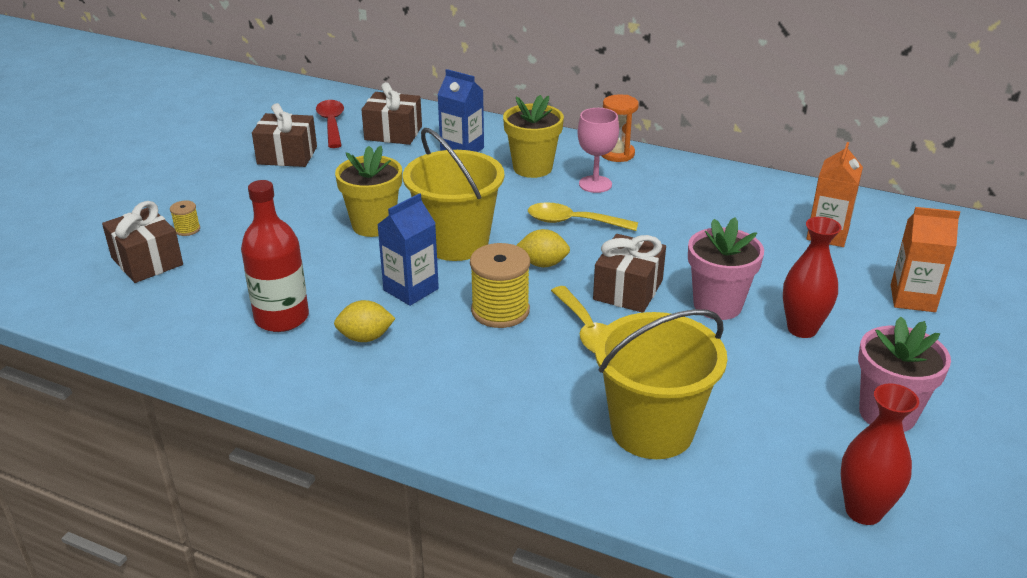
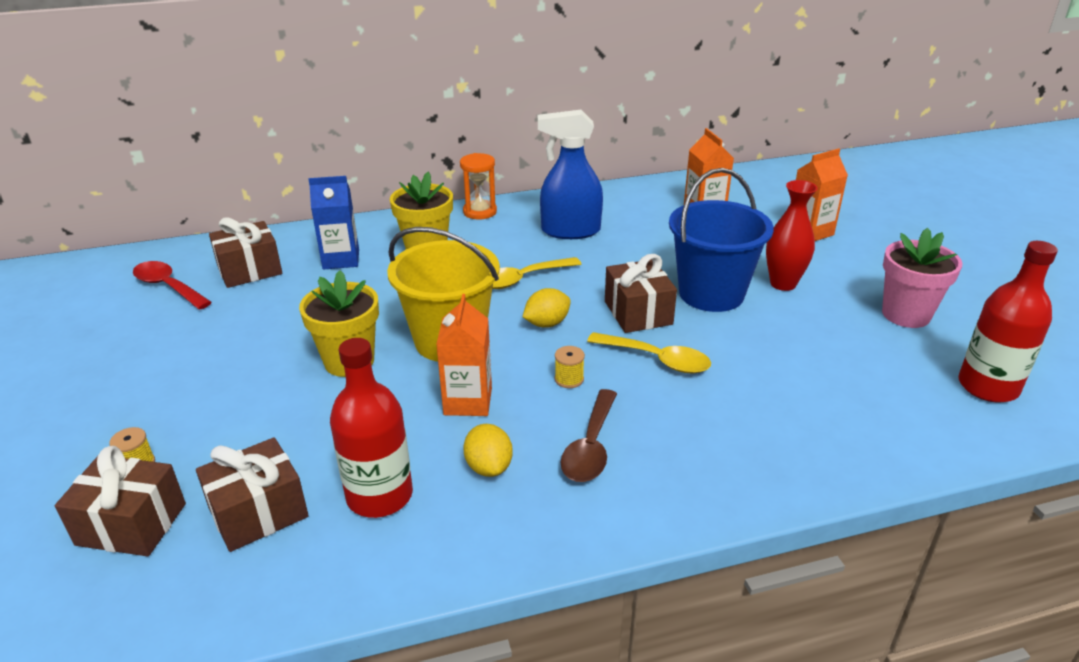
camera: 40 degrees left, 0 degrees up
brown gift [252,103,317,167] -> brown gift moved to [196,437,309,552]
yellow lemon [334,300,396,342] -> yellow lemon turned 60 degrees counterclockwise [463,424,513,477]
blue carton [377,193,439,306] -> orange carton [436,294,492,416]
yellow spool [470,243,530,328] -> yellow spool [555,346,585,388], size x0.48
pink goblet [578,108,619,193] -> none
yellow bucket [595,309,727,459] -> none
pink flower pot [688,217,764,320] -> blue bucket [669,168,774,312]
red vase [841,383,919,525] -> red bottle [958,241,1058,403]
none -> blue spray bottle [538,110,603,239]
none -> brown spoon [560,389,617,482]

